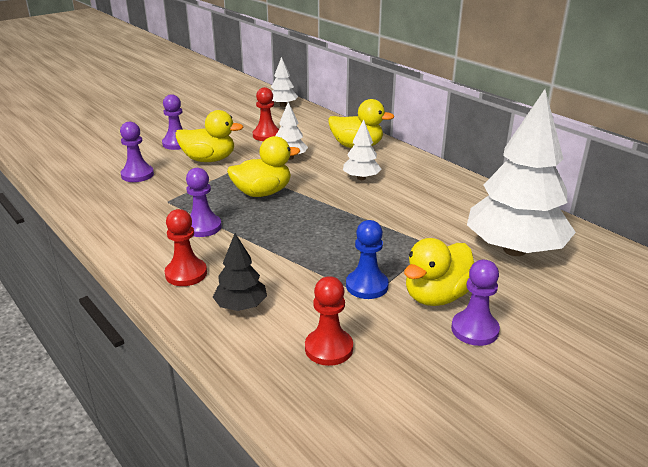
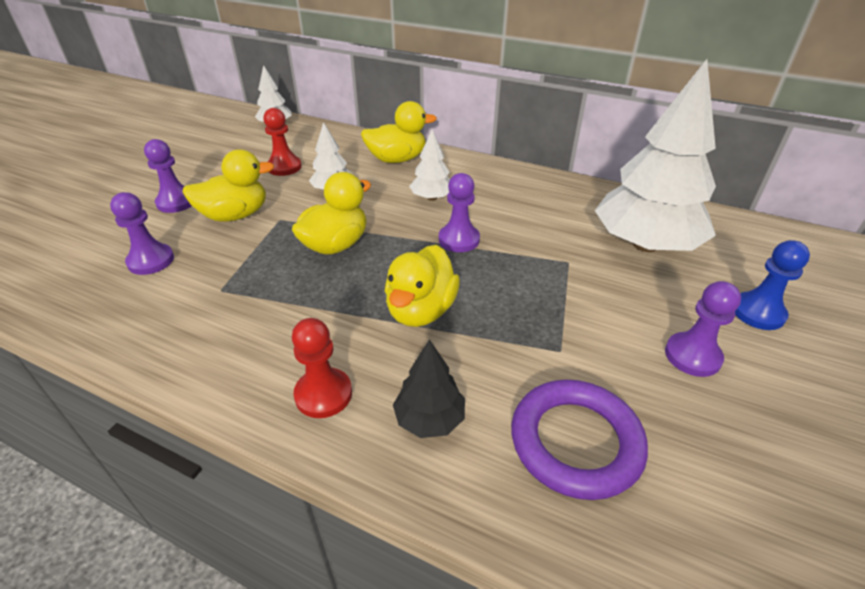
camera: 25 degrees left, 10 degrees up
purple pawn [186,168,222,237] -> purple pawn moved to [439,173,480,252]
red pawn [305,276,353,366] -> purple ring [511,380,648,500]
blue pawn [346,220,389,299] -> blue pawn moved to [735,240,810,330]
yellow duck [404,238,474,306] -> yellow duck moved to [385,245,460,327]

